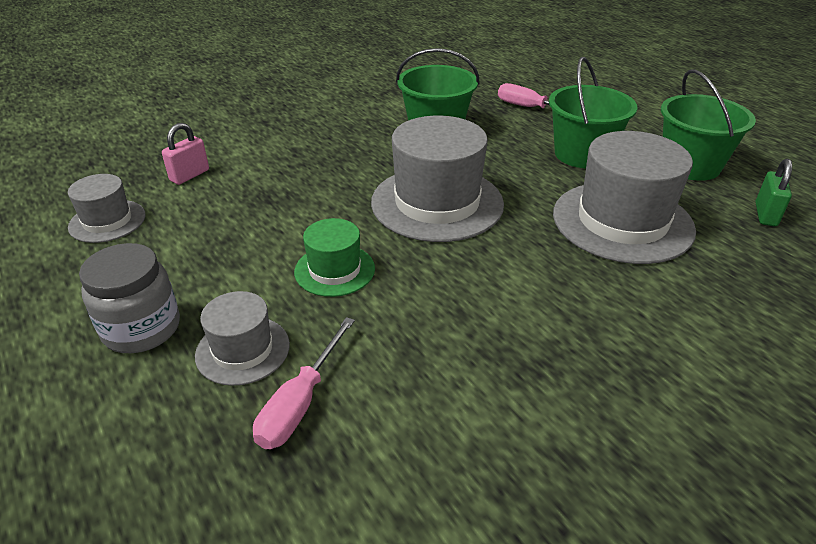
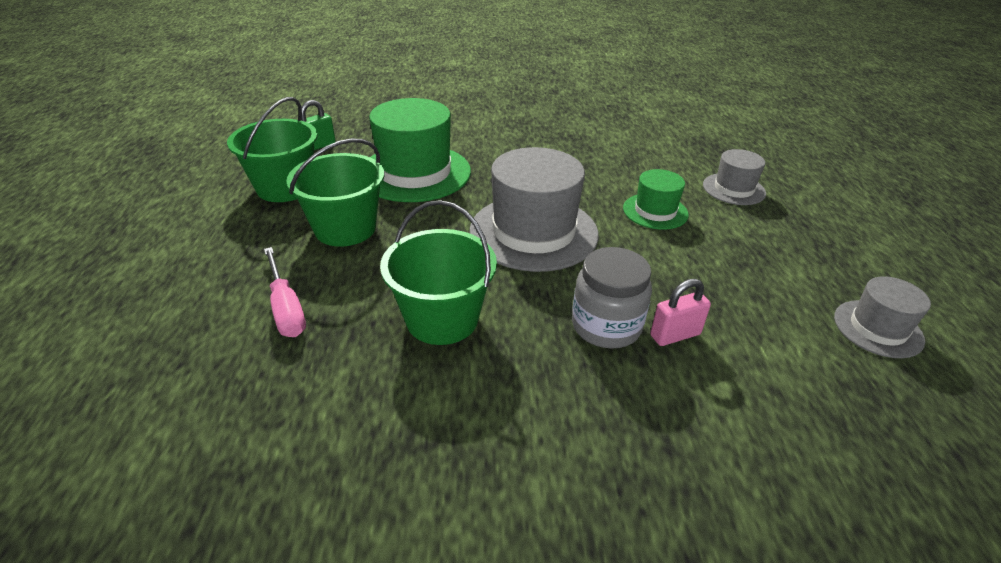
camera: 150 degrees left, 0 degrees up
grey jar [79,243,180,353] -> grey jar moved to [572,247,652,349]
pink padlock [162,123,209,185] -> pink padlock moved to [650,279,711,346]
pink screwdriver [253,317,355,449] -> none
grey hat [553,131,696,264] -> green hat [369,98,471,202]

